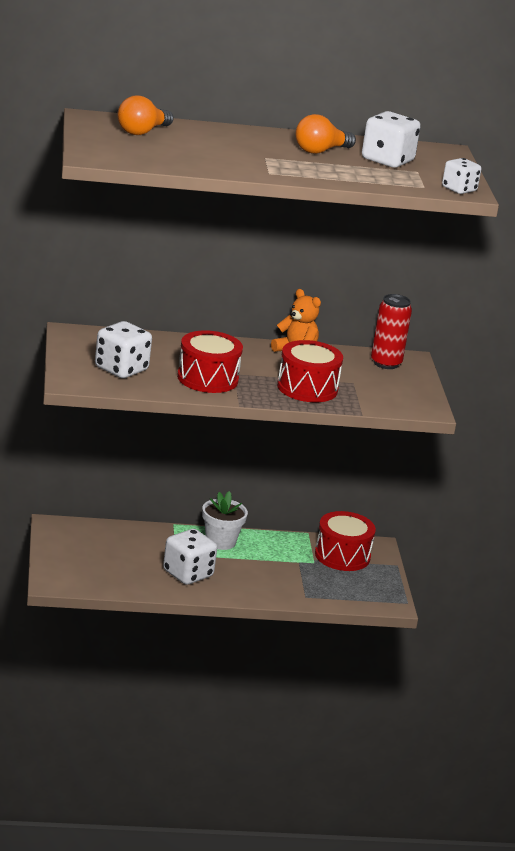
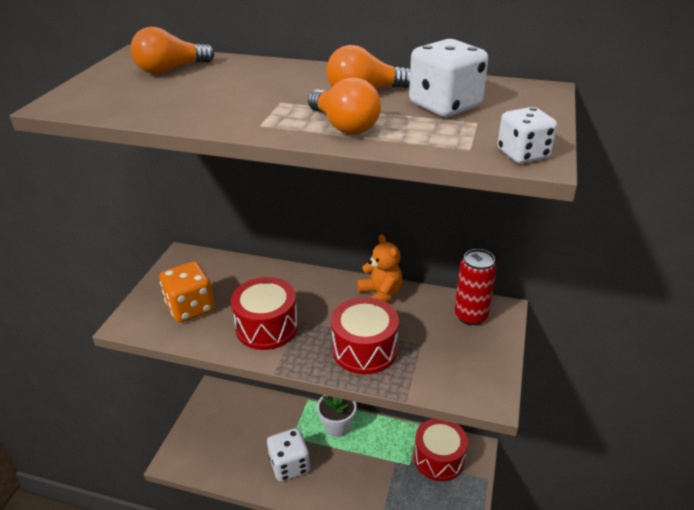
camera: 25 degrees right, 10 degrees up
white dice [95,321,152,378] -> orange dice [159,261,215,322]
none -> orange light bulb [308,77,381,134]

